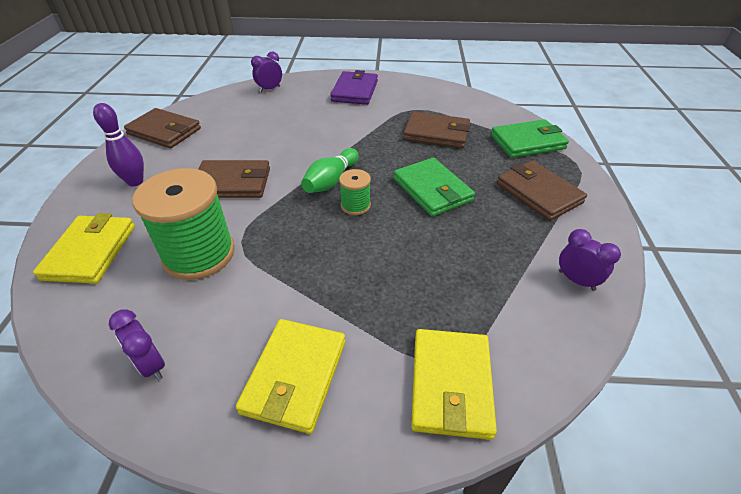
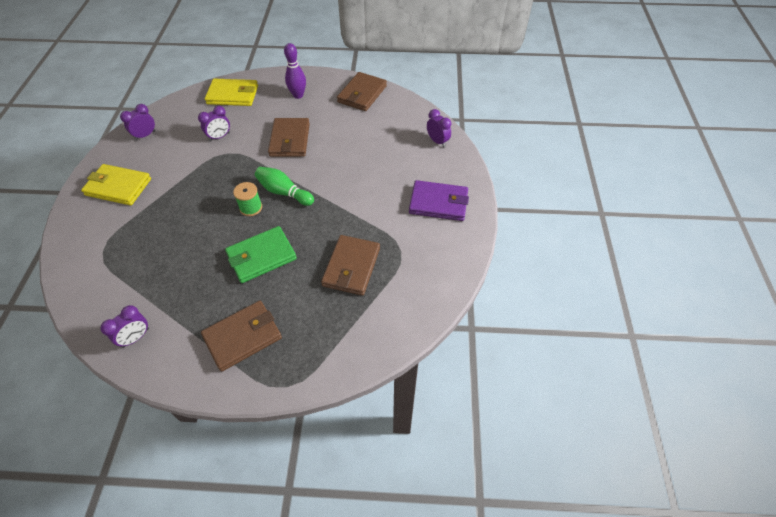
camera: 90 degrees right, 10 degrees up
green spool [132,168,235,280] -> purple clock [198,106,230,141]
yellow wallet [411,329,497,440] -> none
green wallet [491,119,569,158] -> none

